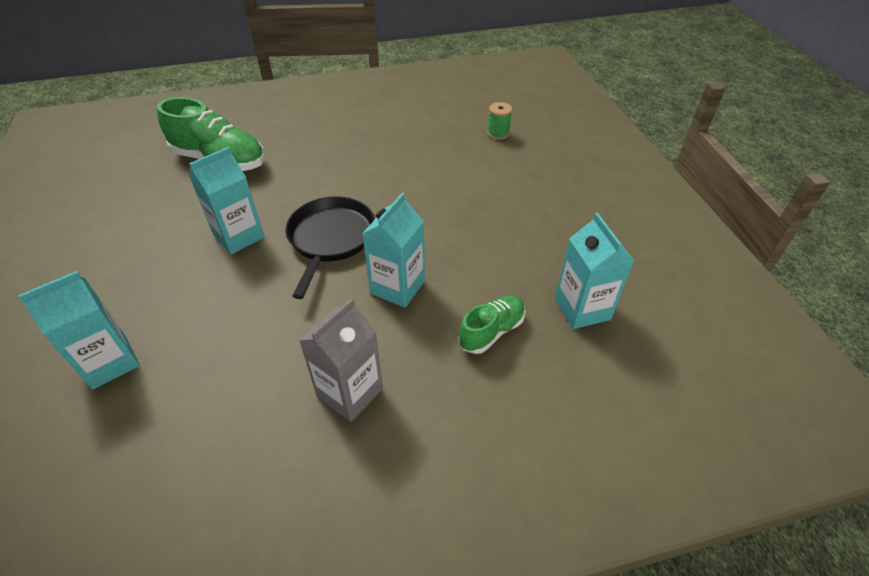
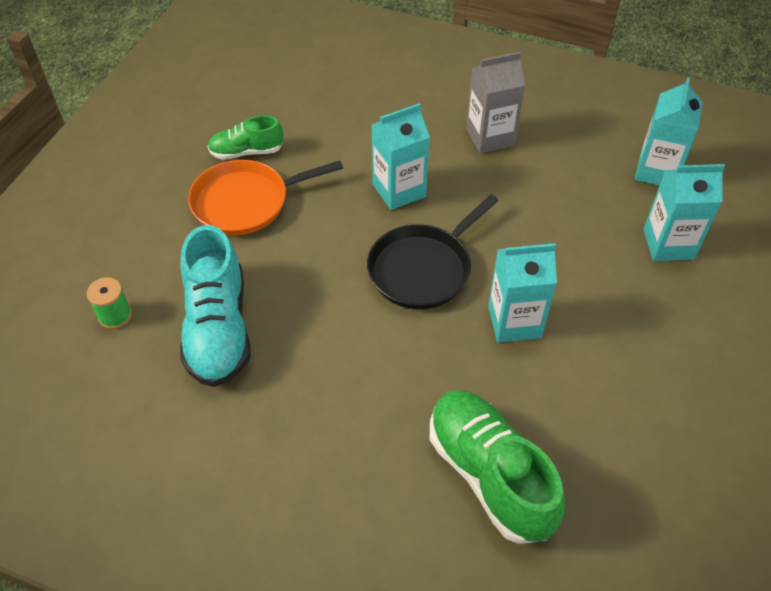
camera: 145 degrees left, 5 degrees up
green shoe [458,295,525,354] -> green shoe moved to [207,115,283,160]
turquoise carton [555,212,634,329] -> turquoise carton moved to [635,77,703,186]
none -> turquoise shoe [180,225,251,387]
none -> orange pan [188,160,343,235]

